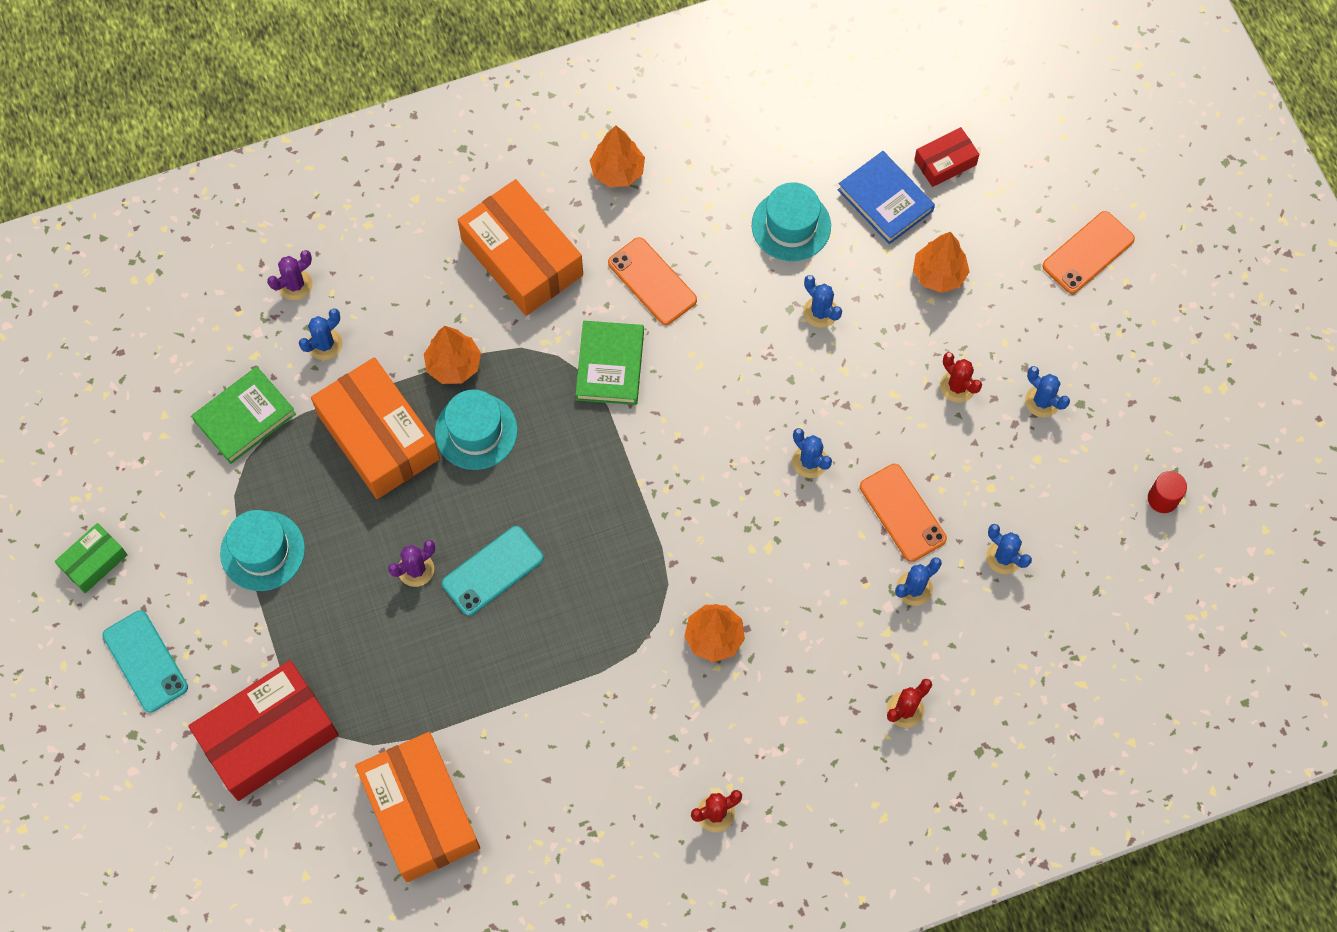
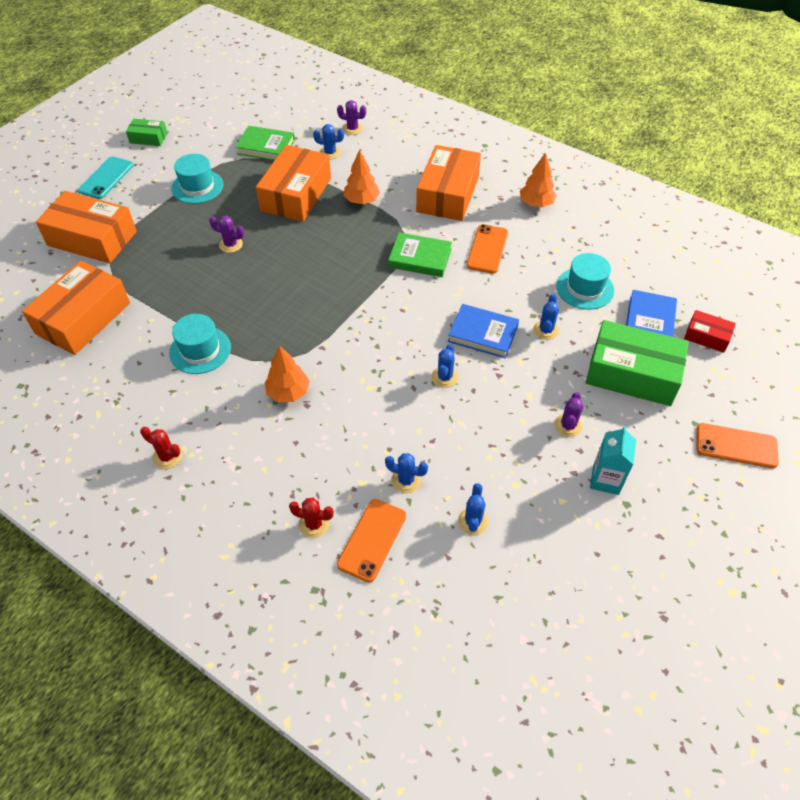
camera: 55 degrees right, 15 degrees down
red box [188,660,339,801] -> orange box [36,191,137,263]
turquoise hat [435,390,518,470] -> turquoise hat moved to [169,314,231,374]
turquoise phone [442,526,544,616] -> none
green book [575,321,644,405] -> green book turned 45 degrees clockwise [388,232,452,277]
orange phone [860,464,947,562] -> orange phone moved to [337,499,406,583]
orange tree [913,232,970,293] -> green box [586,320,689,406]
red cactus [940,352,982,402] -> purple cactus [554,392,583,437]
blue cactus [1025,366,1070,417] -> turquoise carton [590,426,636,495]
red cylinder [1148,471,1187,513] -> none
none -> blue book [448,304,519,358]

